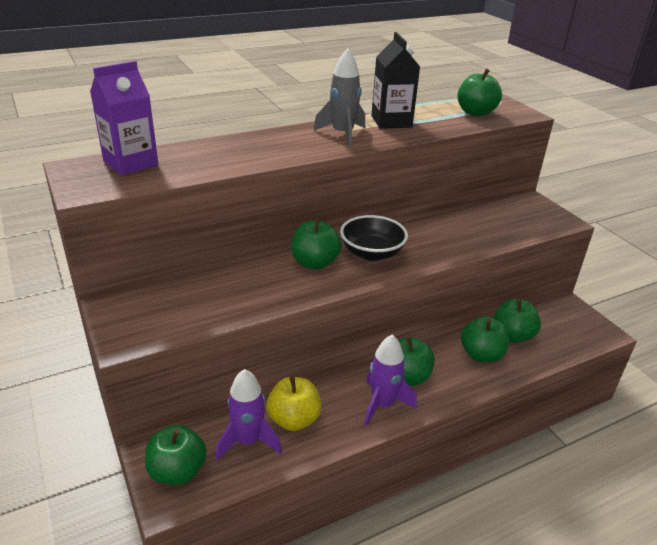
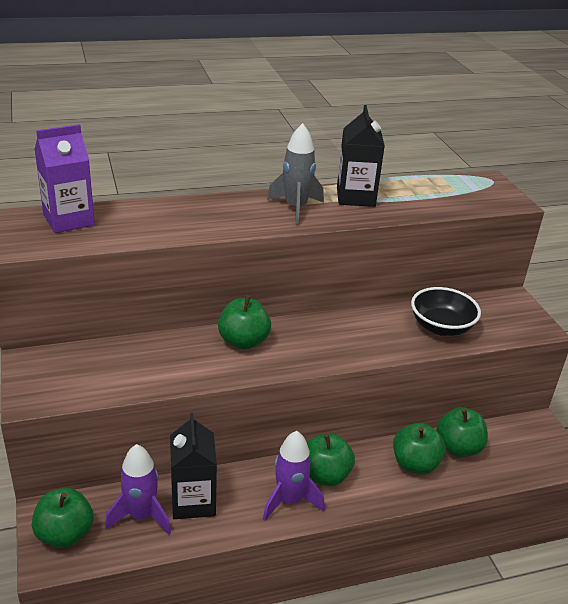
camera: 10 degrees right, 0 degrees up
yellow apple [266,376,322,431] -> black carton [170,413,217,519]
black bowl [340,215,408,261] -> black bowl moved to [411,287,481,336]
green apple [457,69,502,116] -> none

